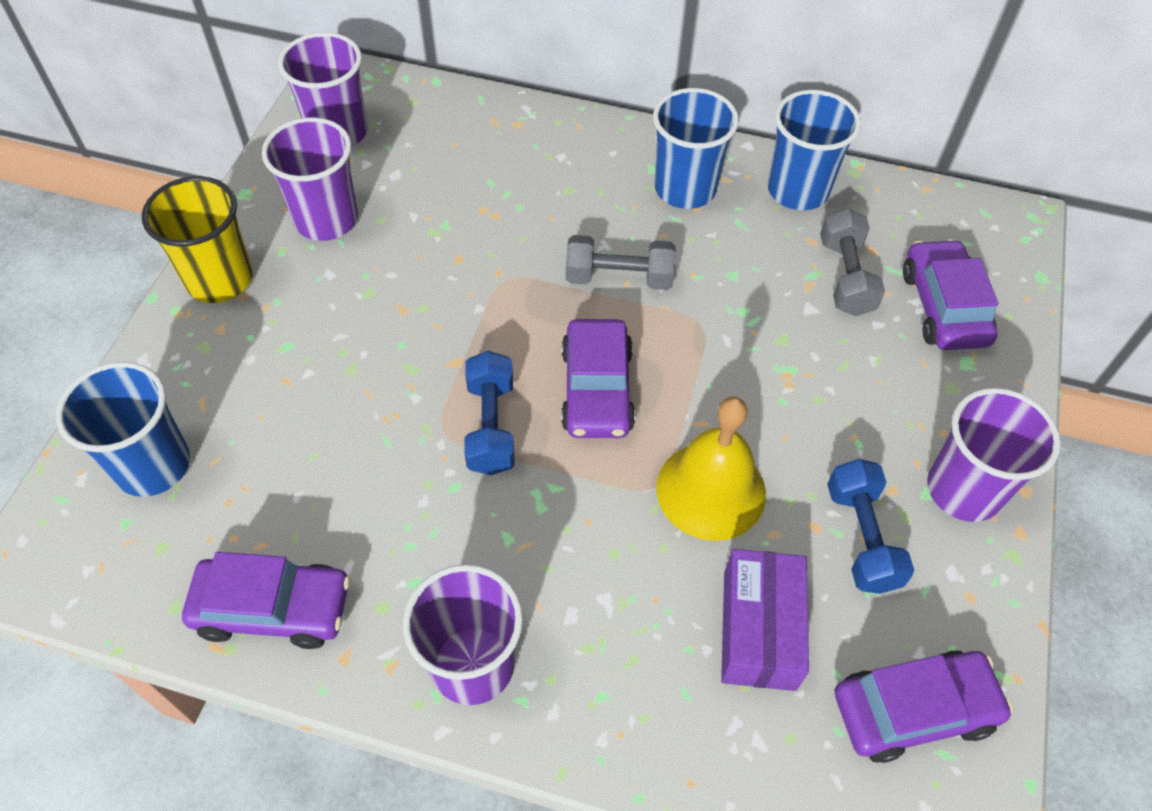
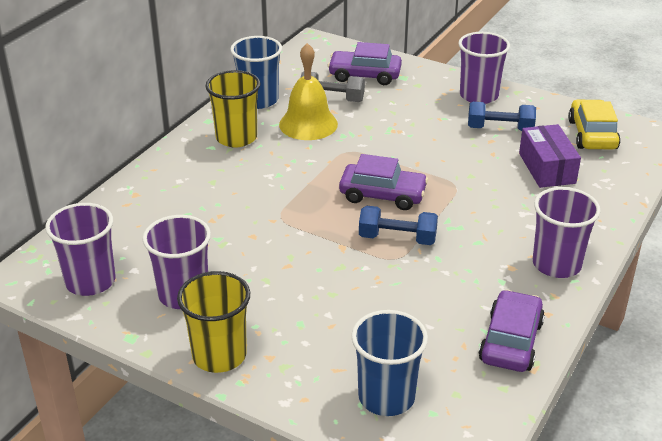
camera: 75 degrees left, 20 degrees down
grey dumbbell [566,235,676,290] -> none
blue cup [653,88,739,209] -> yellow cup [205,70,260,147]
yellow bell [656,397,766,541] -> yellow bell moved to [279,43,338,140]
purple box [721,549,809,691] -> purple box turned 60 degrees clockwise [519,124,581,188]
purple car [835,651,1013,763] -> yellow car [568,99,621,149]

